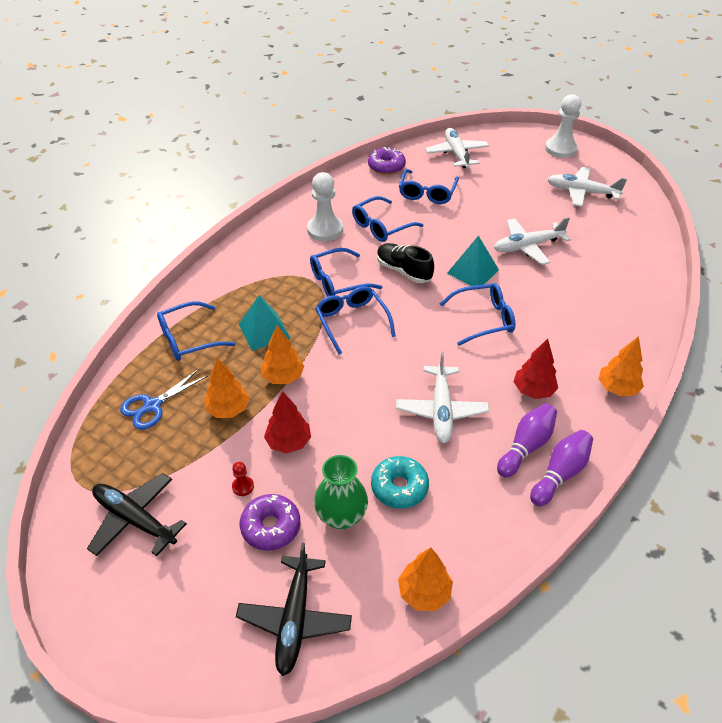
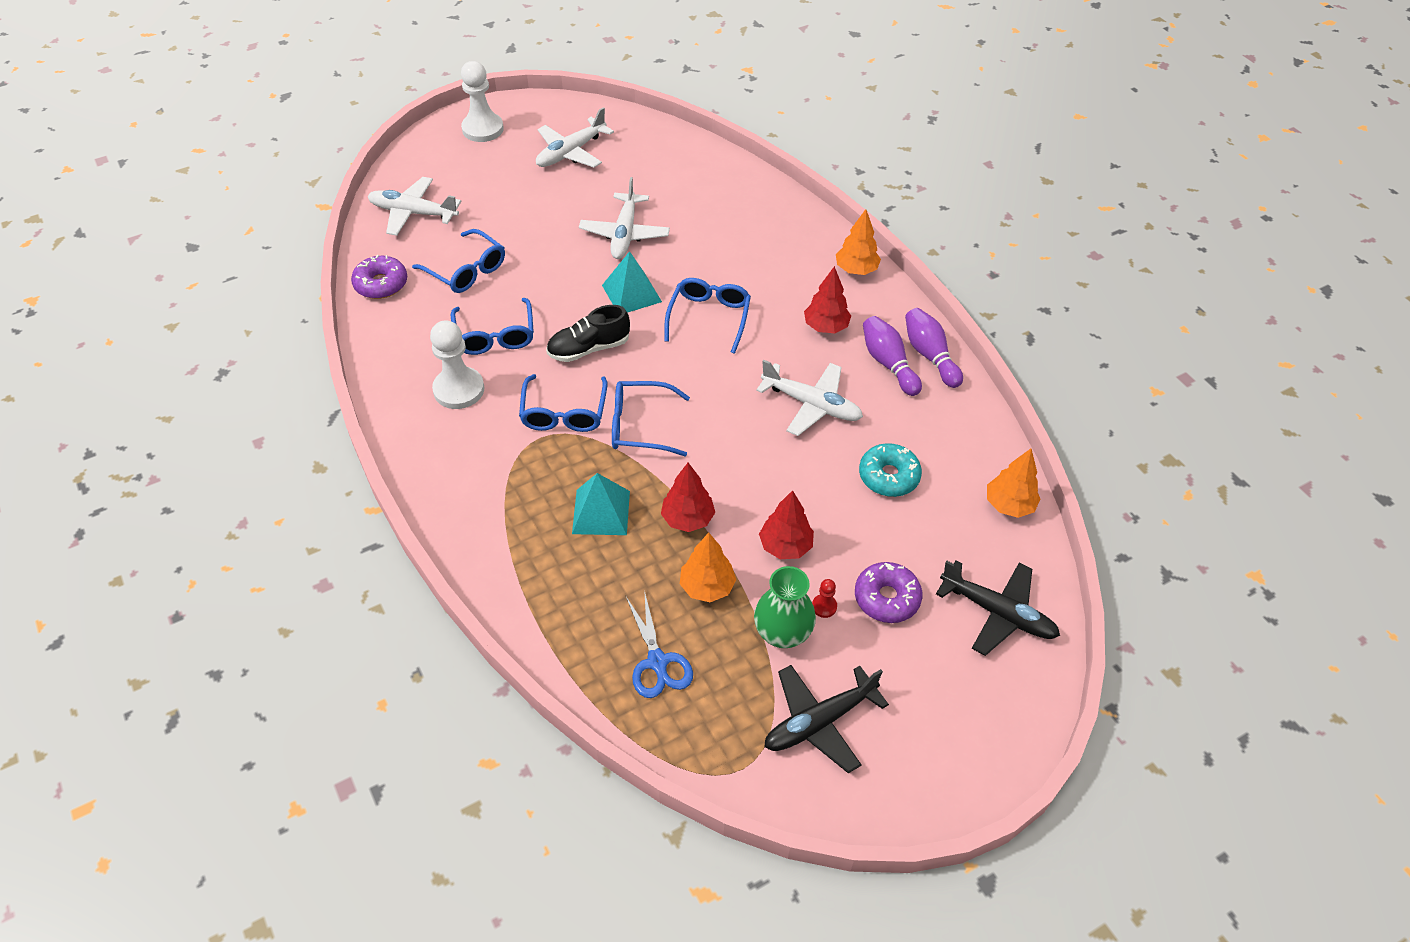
camera: 65 degrees left, 5 degrees up
blue glasses [157,301,236,361] -> none
orange tree [261,325,304,384] -> red tree [661,463,715,532]
green vase [314,455,368,529] -> green vase moved to [754,566,816,648]

